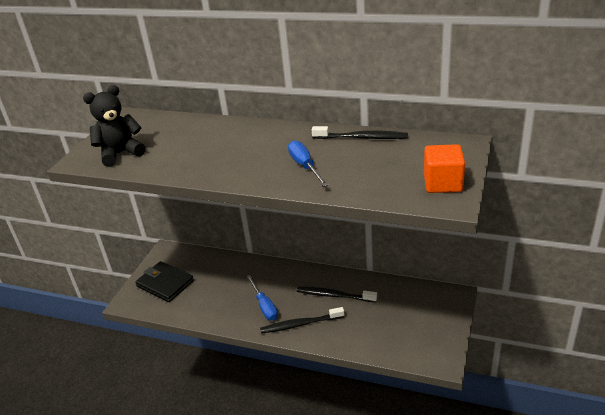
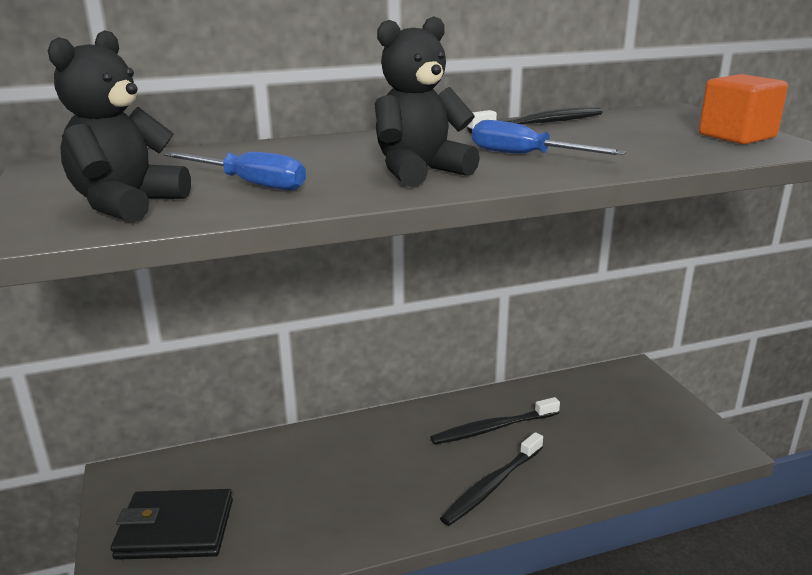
camera: 40 degrees left, 10 degrees down
blue screwdriver [246,275,278,321] -> blue screwdriver moved to [164,152,306,191]
none -> black teddy bear [374,16,480,187]

